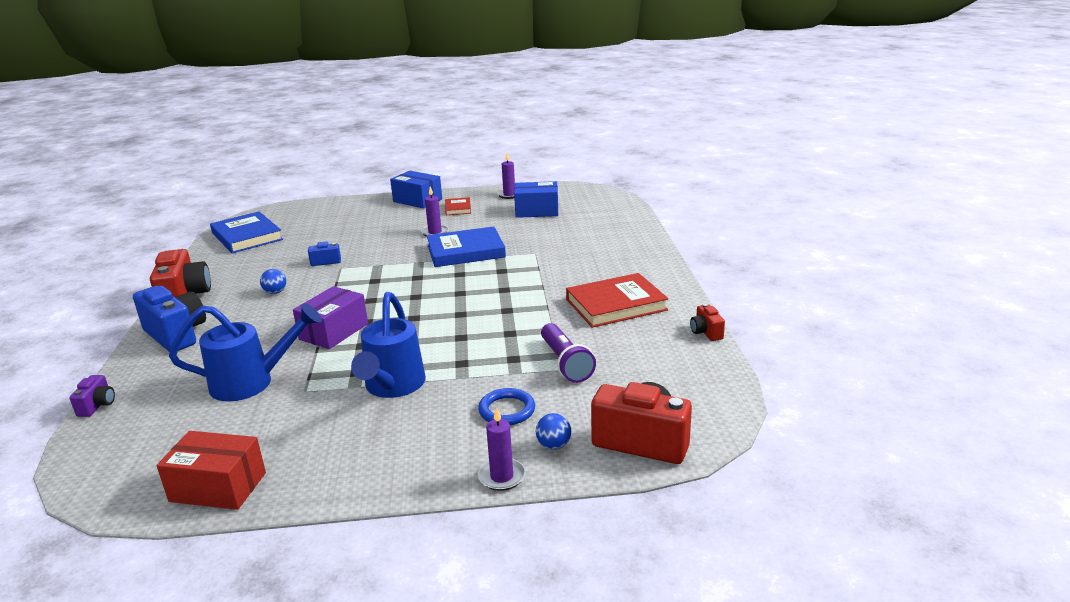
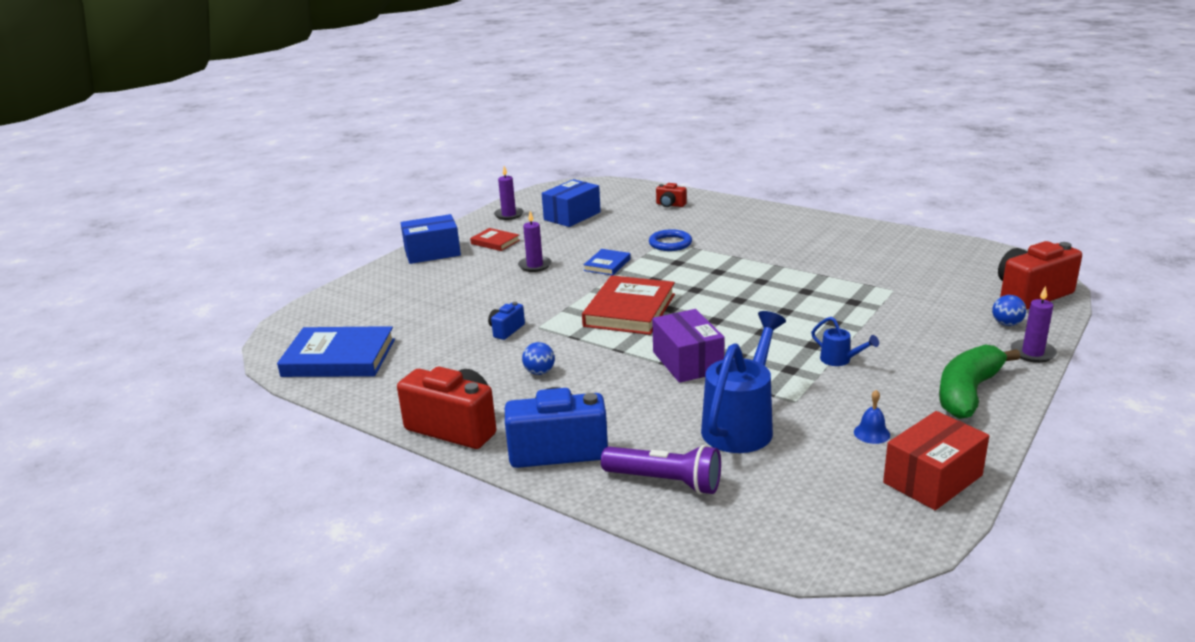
camera: 50 degrees left, 0 degrees up
purple camera [69,375,115,417] -> none
blue watering can [351,292,426,398] -> blue watering can [811,317,879,366], size x0.46
blue book [427,226,506,267] -> blue book [584,249,631,275], size x0.52
blue ring [478,388,535,425] -> blue ring moved to [649,229,692,251]
purple flashlight [541,323,596,383] -> purple flashlight moved to [601,445,721,495]
red book [566,273,669,328] -> red book moved to [582,275,675,335]
red camera [690,304,725,341] -> red camera moved to [656,183,687,207]
none -> blue bell [854,390,890,444]
none -> green banana [939,344,1021,419]

